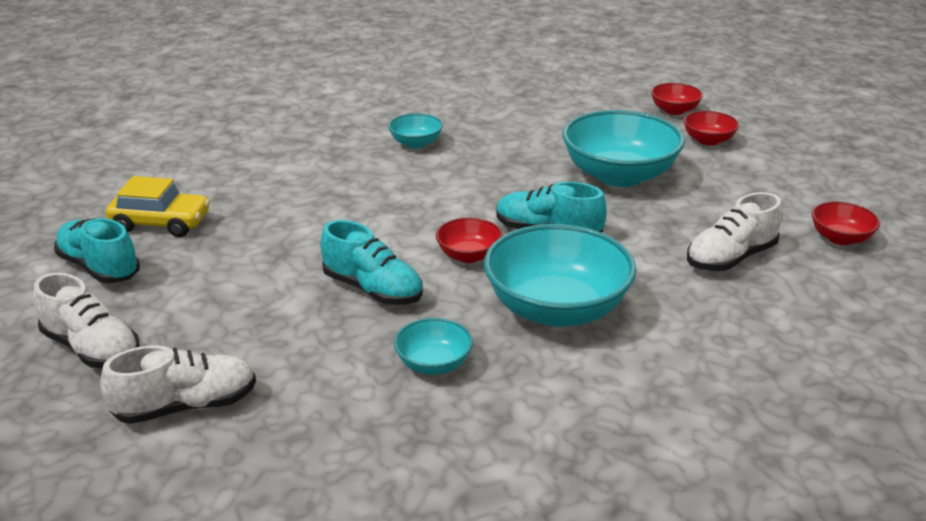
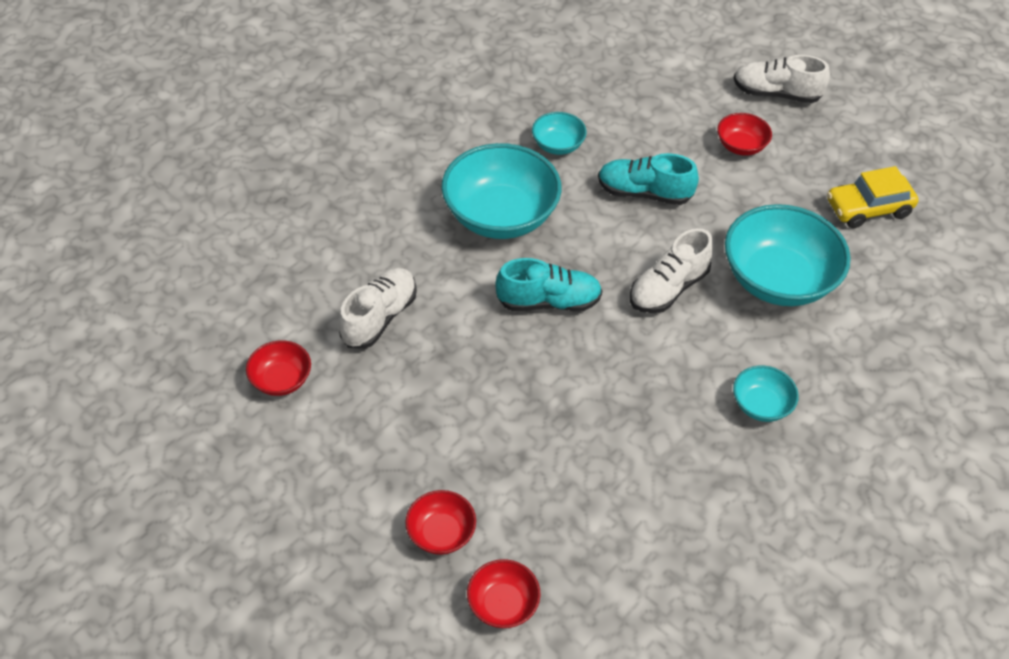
camera: 155 degrees right, 20 degrees up
turquoise shoe [54,218,140,284] -> none
white shoe [100,345,256,424] -> white shoe moved to [630,228,714,313]
red bowl [436,217,503,263] -> red bowl moved to [717,113,772,156]
turquoise bowl [562,110,685,187] -> turquoise bowl moved to [725,204,851,306]

